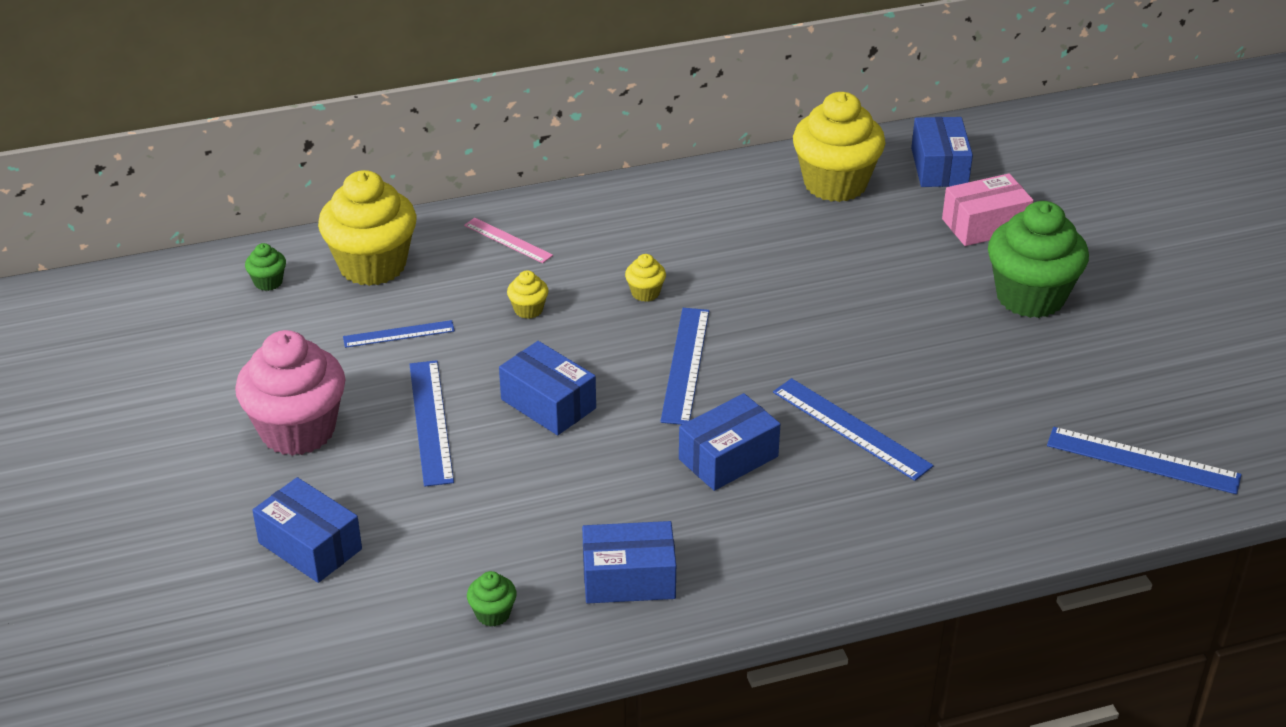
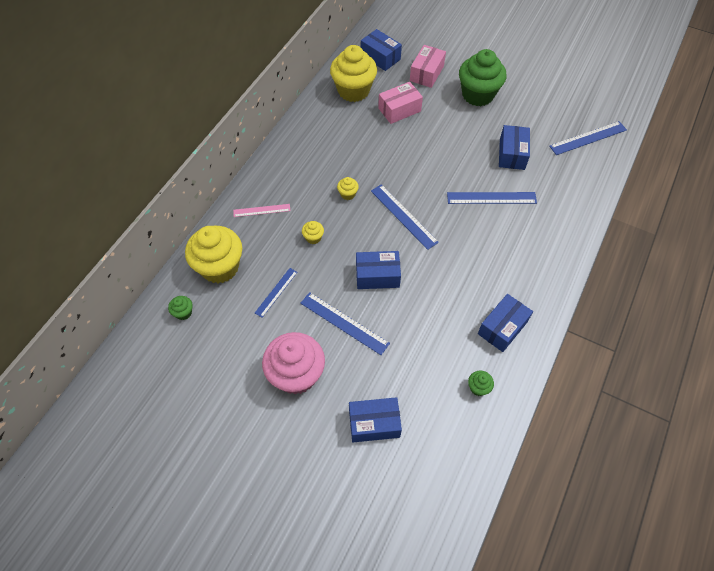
camera: 45 degrees left, 20 degrees up
blue box [679,393,780,491] -> blue box moved to [499,125,530,170]
none -> pink box [378,82,423,124]

